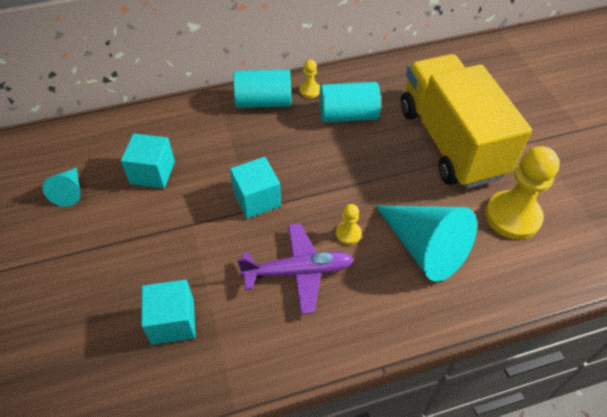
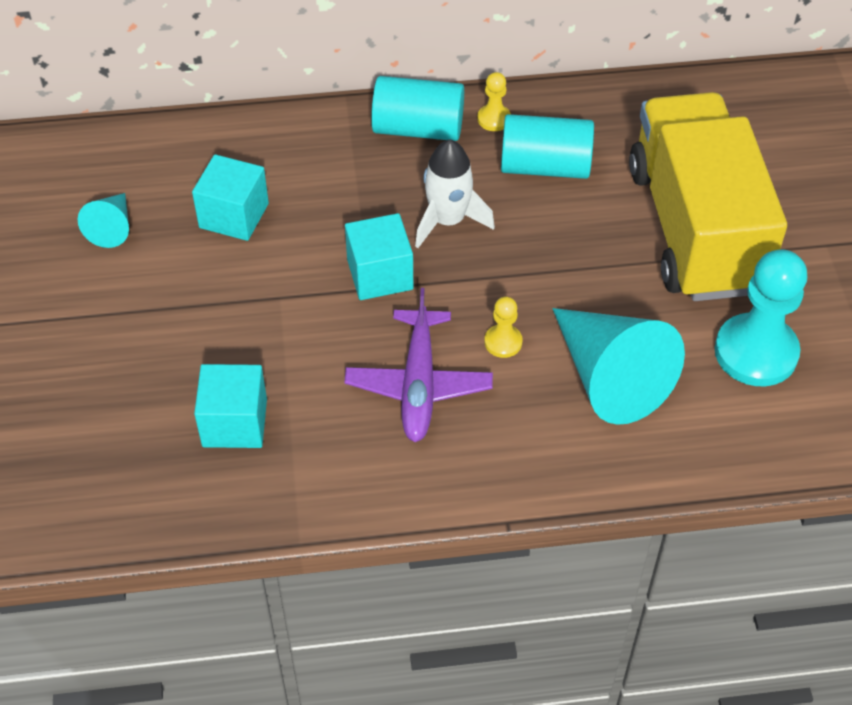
camera: 10 degrees right, 0 degrees up
purple plane [237,223,354,314] -> purple plane turned 90 degrees clockwise [344,288,493,442]
yellow pawn [485,146,560,240] -> turquoise pawn [715,249,807,386]
none -> white rocket [415,140,495,248]

